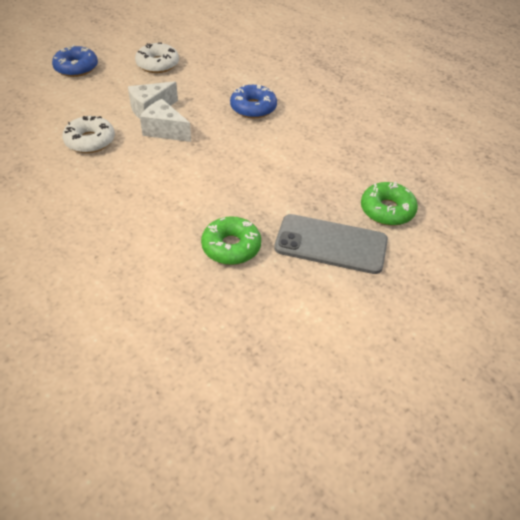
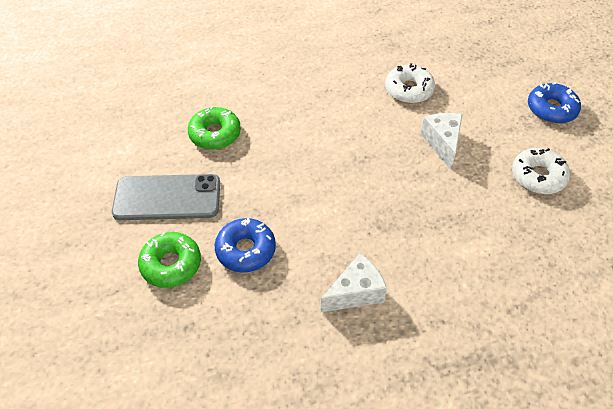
camera: 120 degrees right, 5 degrees up
white cheese [140,99,191,142] -> white cheese moved to [321,253,387,312]
blue donut [230,85,277,118] -> blue donut moved to [215,218,276,273]
grey phone [274,214,388,274] -> grey phone turned 45 degrees clockwise [112,174,220,220]

